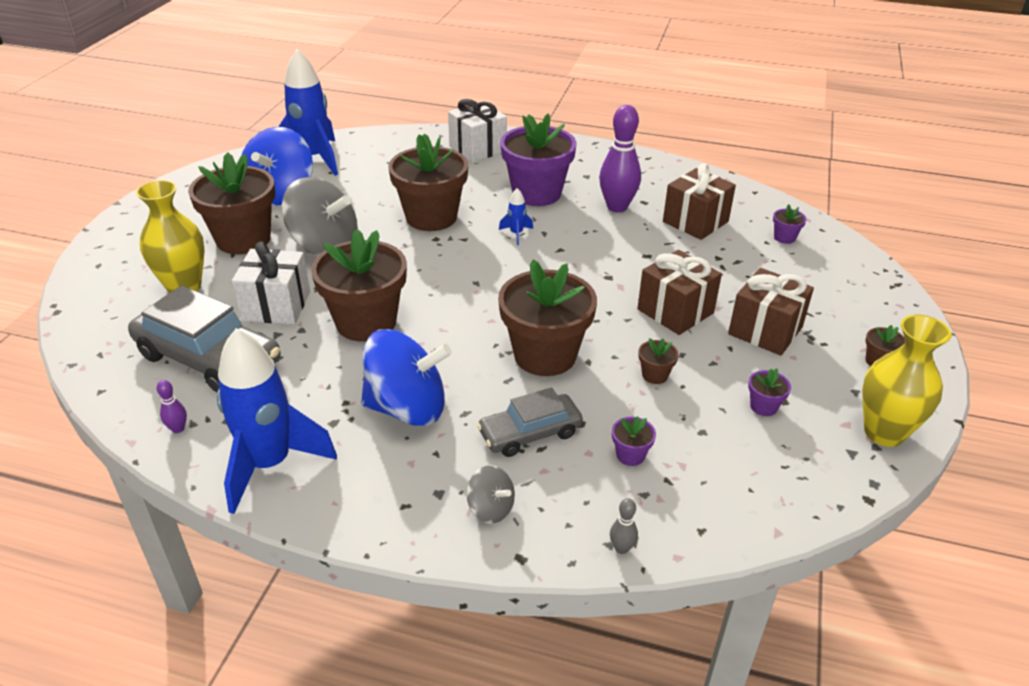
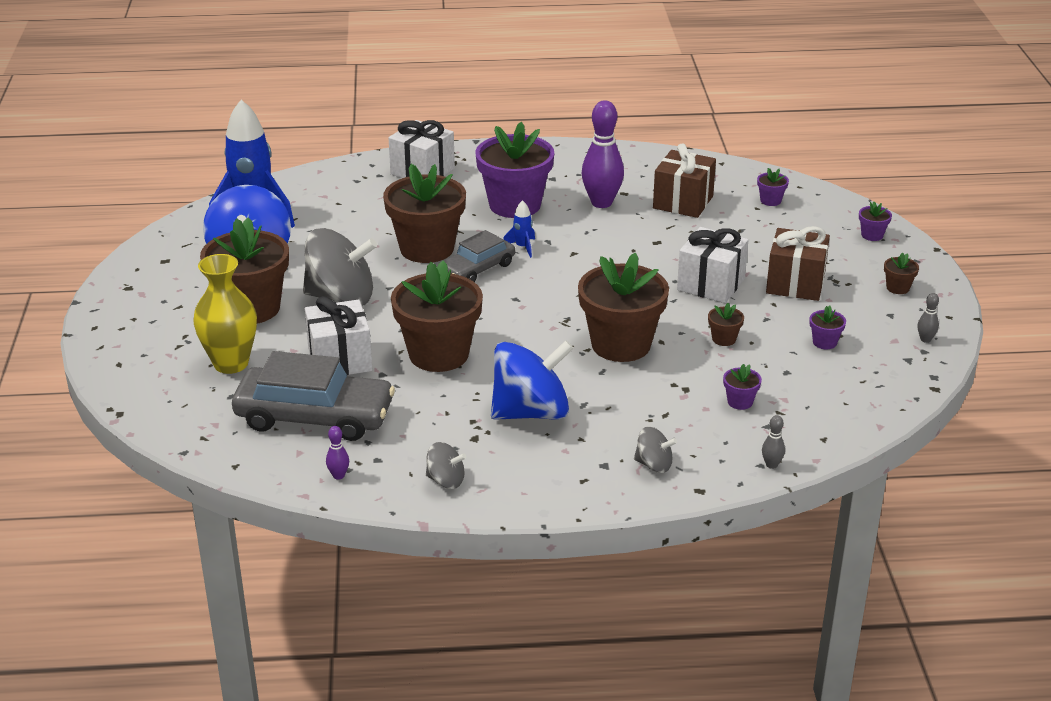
camera: 20 degrees left, 5 degrees down
blue rocket [217,328,337,514] -> grey spinning top [426,442,466,489]
grey car [477,387,583,457] -> grey car moved to [441,230,515,282]
brown gift [637,250,722,335] -> white gift [677,227,748,303]
yellow vase [862,315,952,447] -> grey bowling pin [917,293,939,343]
none -> purple flower pot [859,202,892,241]

